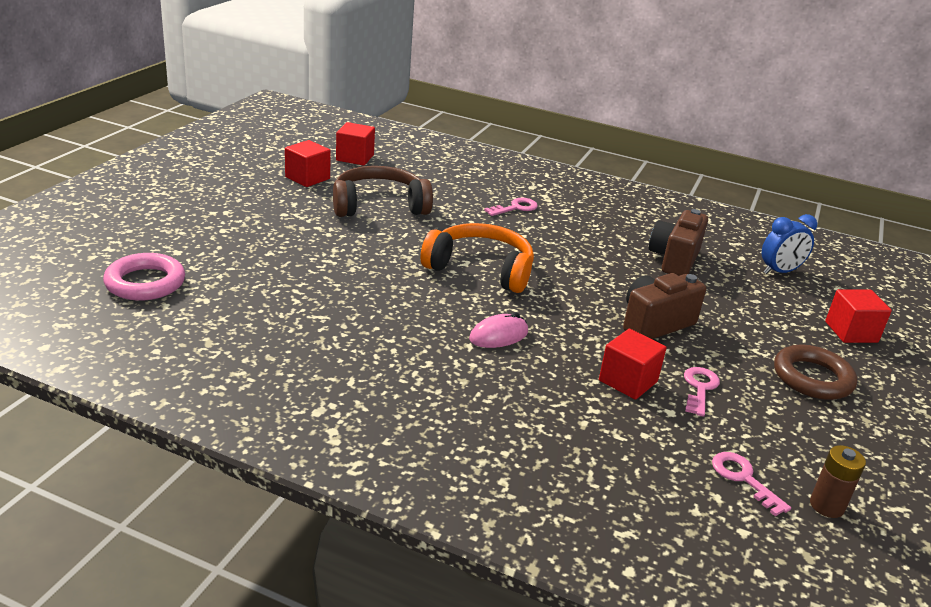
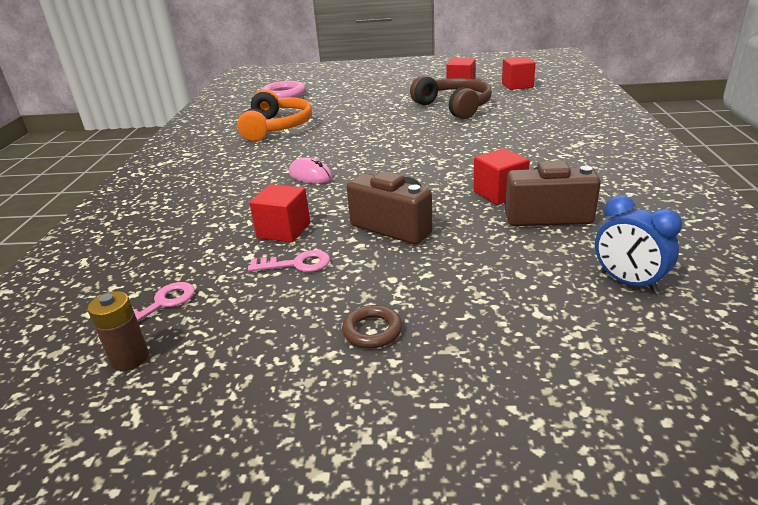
camera: 75 degrees right, 0 degrees up
orange headphones [421,223,534,293] -> orange headphones moved to [237,90,312,141]
pink key [484,198,538,216] -> none
brown ring [774,345,857,400] -> brown ring [342,305,402,349], size x0.59
red cube [825,289,892,343] -> red cube moved to [473,148,529,205]

